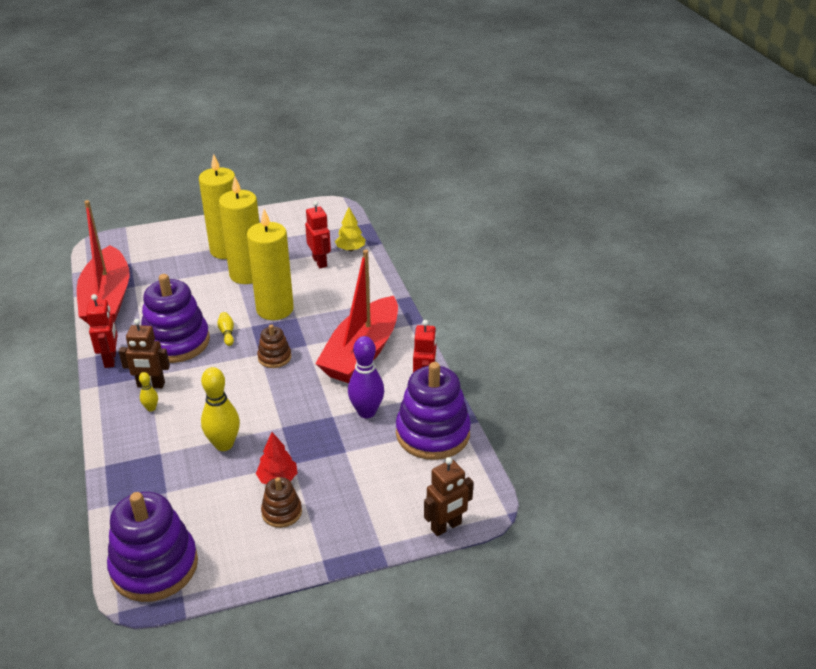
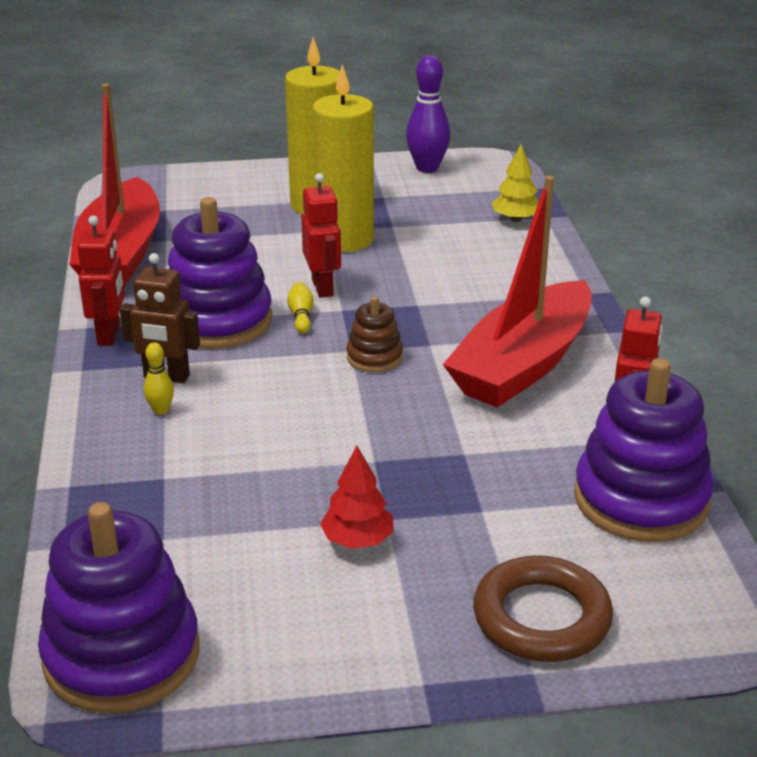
camera: 10 degrees right, 5 degrees down
yellow bowling pin [201,367,240,451] -> none
yellow candle [247,209,294,320] -> none
brown stacking toy [261,477,302,528] -> none
red robot [305,201,331,268] -> red robot moved to [301,173,341,298]
purple bowling pin [348,336,384,418] -> purple bowling pin moved to [406,55,450,173]
brown robot [424,457,474,536] -> none
none -> brown ring [473,555,613,662]

